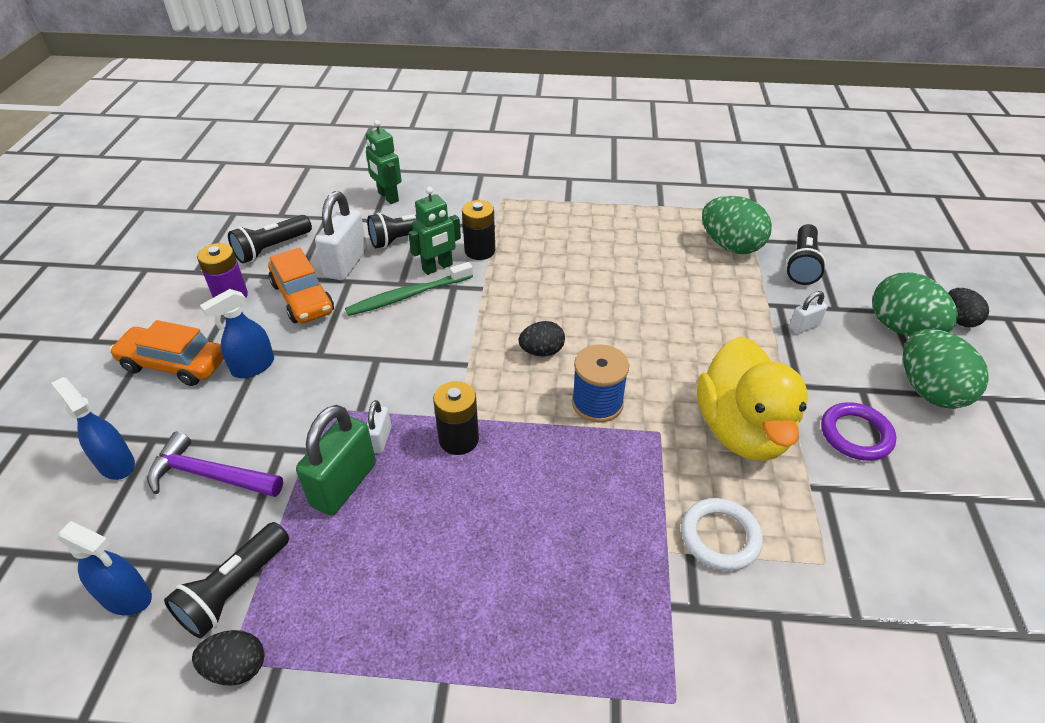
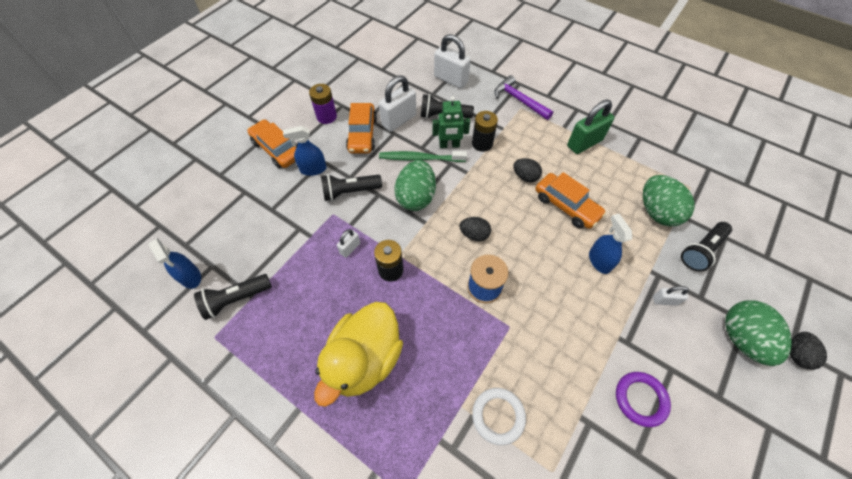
camera: 30 degrees right, 15 degrees up
blue spray bottle [51,377,135,480] -> blue spray bottle moved to [589,214,632,274]
purple hammer [147,432,283,497] -> purple hammer moved to [494,75,553,120]
black egg [192,630,264,686] -> black egg moved to [513,158,542,182]
black flashlight [228,215,312,263] -> black flashlight moved to [321,174,382,201]
green padlock [296,405,376,515] -> green padlock moved to [567,100,614,154]
green robot [366,120,402,204] -> white padlock [434,34,471,89]
yellow duck [697,336,808,461] -> yellow duck moved to [314,302,403,407]
green egg [903,329,989,409] -> green egg moved to [395,160,436,211]
none -> orange car [535,172,606,229]

